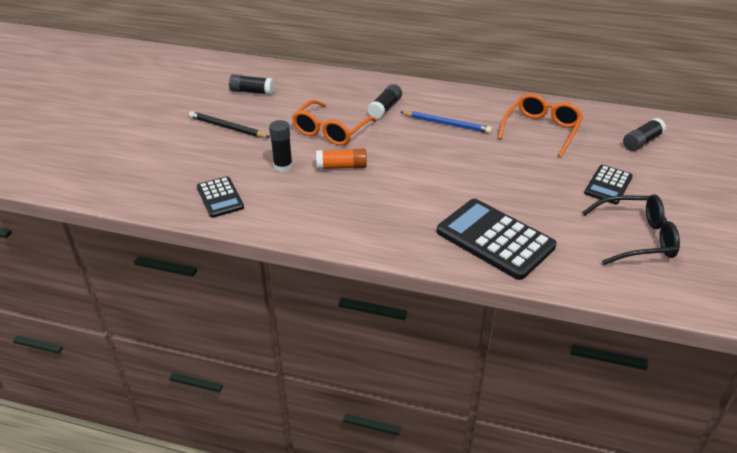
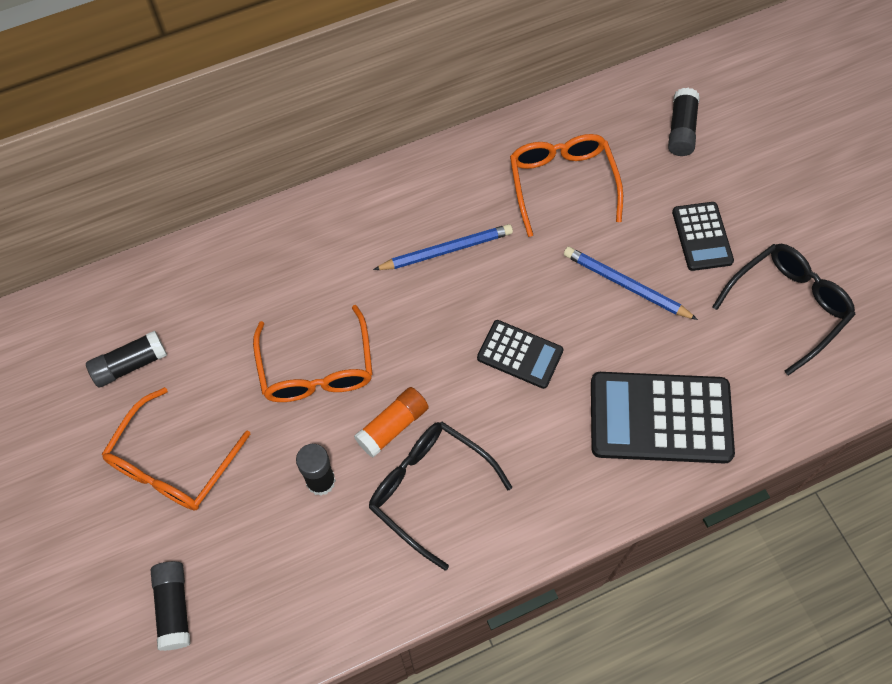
camera: 40 degrees left, 25 degrees up
black pencil [189,111,270,138] -> orange glasses [101,387,250,510]
black calculator [197,176,244,218] -> black calculator moved to [477,320,564,389]
black glue stick [367,84,402,119] -> black glue stick moved to [151,561,190,651]
none -> black glasses [369,422,512,571]
none -> blue pencil [564,247,698,320]

